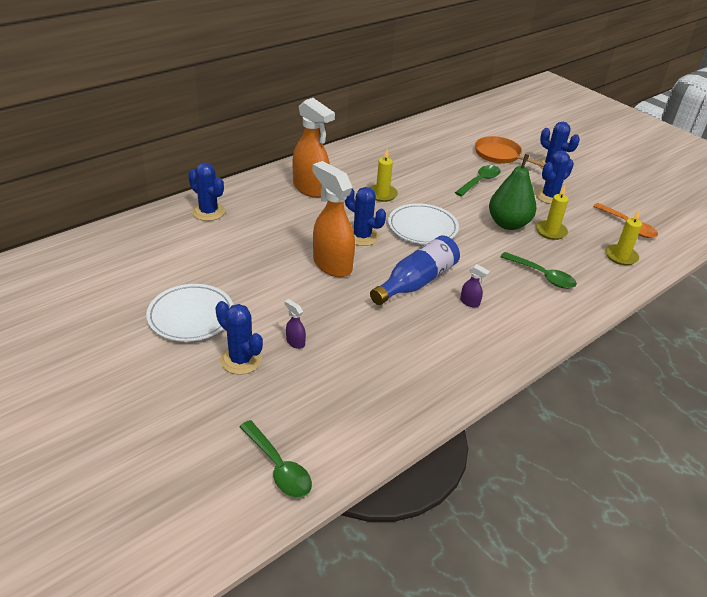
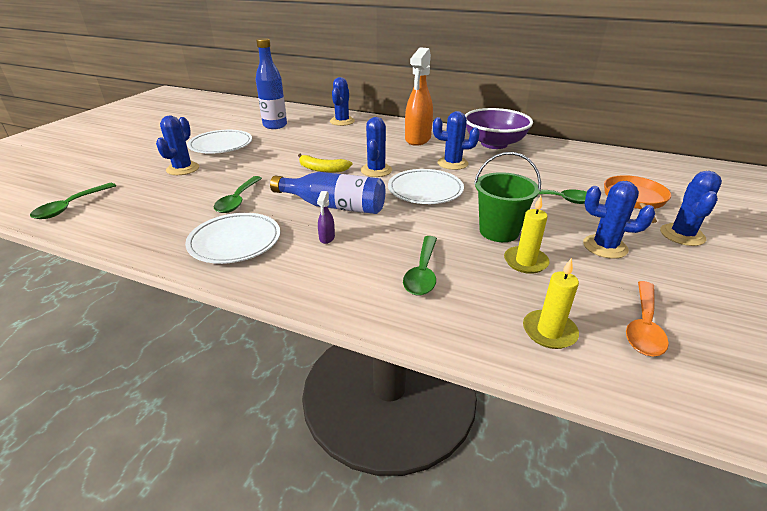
camera: 65 degrees right, 5 degrees down
purple spray bottle [284,299,306,349] -> none
orange spray bottle [313,161,355,277] -> yellow banana [298,154,353,173]
yellow candle [369,149,398,202] -> blue cactus [433,111,480,170]
green pear [489,154,537,230] -> green bucket [474,152,541,242]
none -> white plate [185,213,280,264]
none -> green spoon [214,176,262,213]
none -> blue bottle [256,38,287,129]
none -> purple bowl [465,108,533,149]

